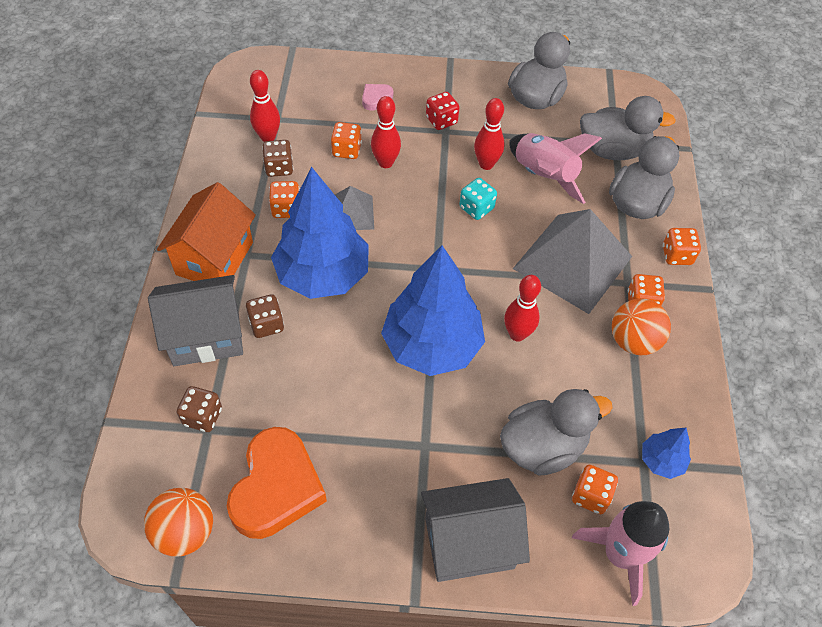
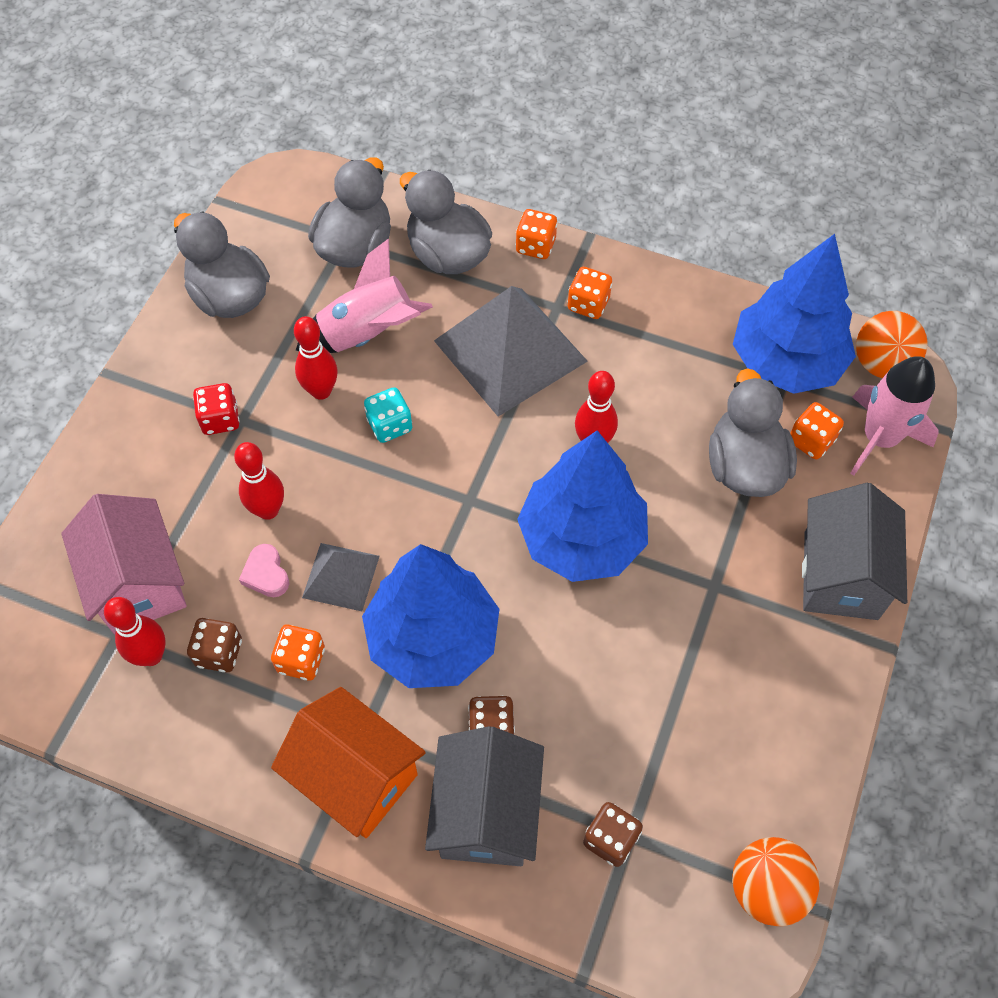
camera: 70 degrees left, 5 degrees up
orange heart [227,427,327,539] -> none
orange dice [331,122,362,159] -> none
pink heart [362,84,393,111] -> pink heart moved to [239,544,289,597]
orange ball [612,298,671,355] -> orange ball moved to [856,311,928,378]
blue tree [642,428,691,479] -> blue tree [733,234,856,394], size x2.24
none -> pink house [61,494,187,635]

